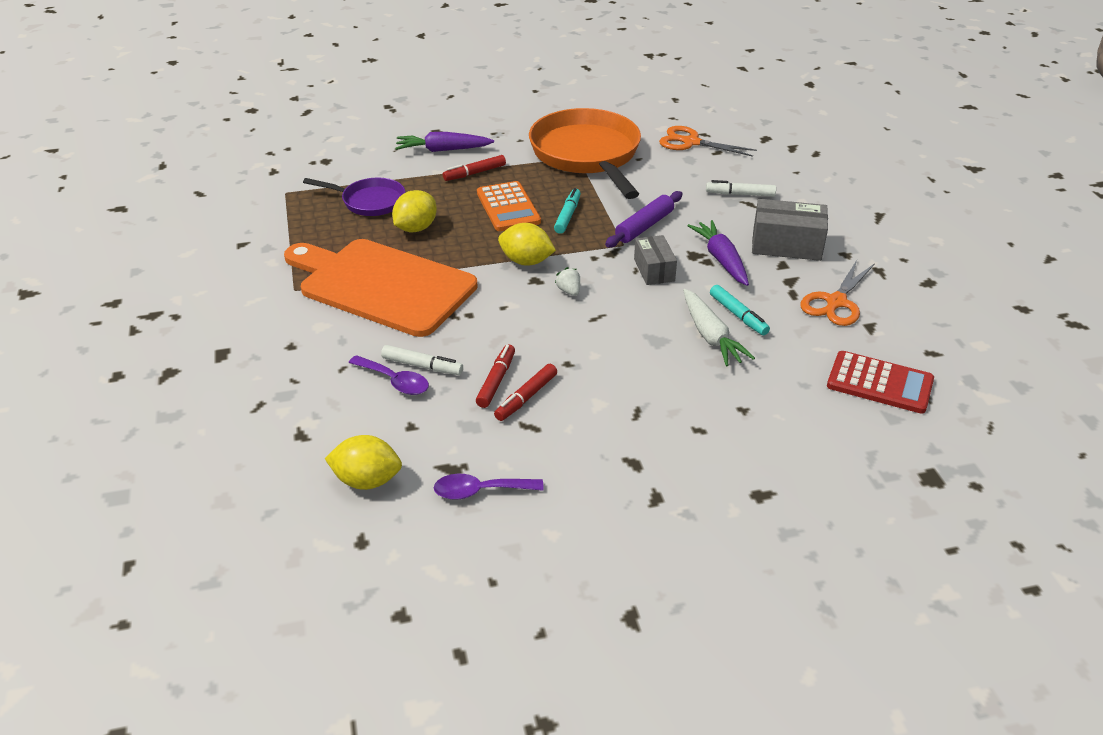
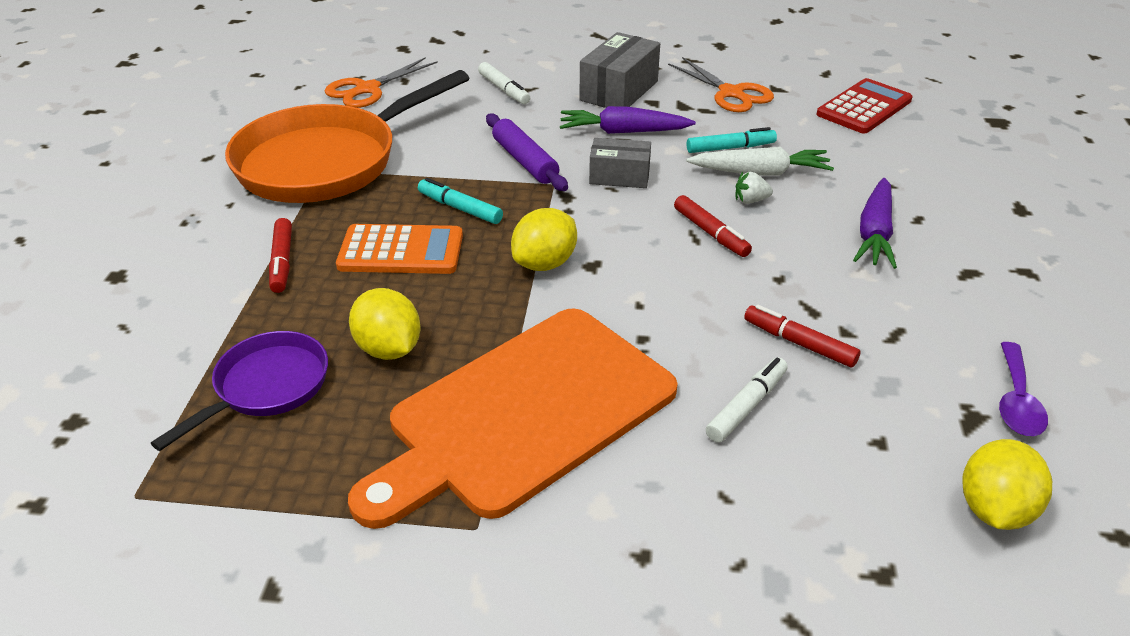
camera: 70 degrees left, 0 degrees up
purple spoon [349,355,429,395] -> none
purple carrot [395,132,494,152] -> purple carrot moved to [853,178,897,269]
red marker [494,364,557,421] -> red marker moved to [674,195,752,257]
orange pan [529,108,641,199] -> orange pan turned 45 degrees counterclockwise [225,70,469,203]
white strawberry [555,267,580,296] -> white strawberry moved to [736,172,773,204]
white marker [706,180,776,197] -> white marker turned 60 degrees counterclockwise [478,62,530,104]

